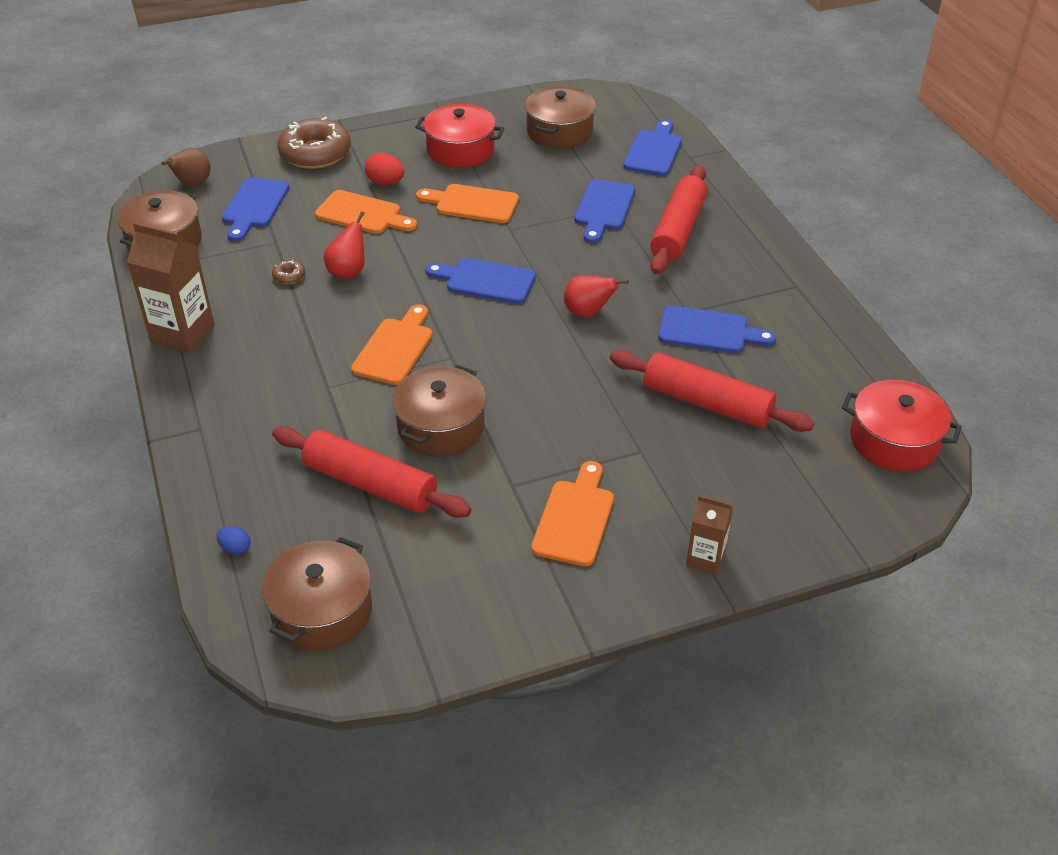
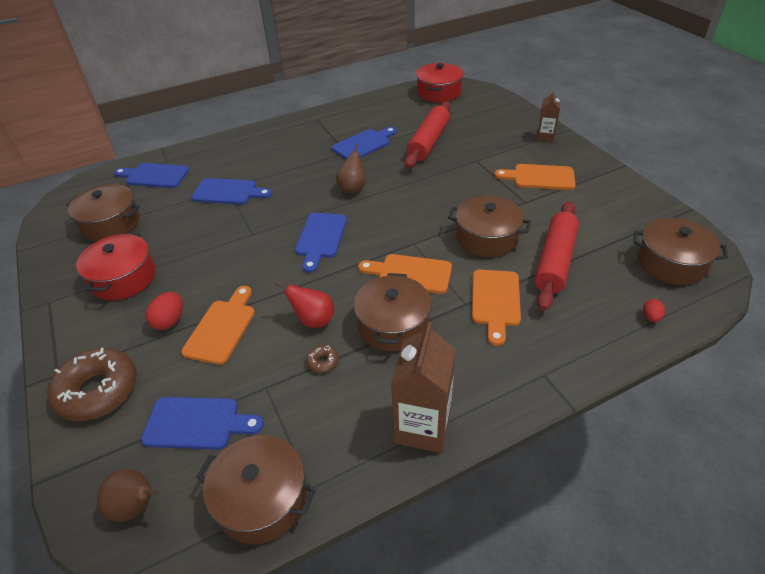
camera: 95 degrees left, 0 degrees up
blue egg [216,526,251,555] -> red egg [643,299,665,322]
orange cutting board [416,184,519,223] -> orange cutting board moved to [472,270,521,346]
red pear [564,275,629,317] -> brown pear [336,143,366,194]
red rolling pin [650,166,707,275] -> none
blue cutting board [658,306,776,353] -> blue cutting board turned 45 degrees clockwise [332,127,397,159]
none -> brown pot [354,273,432,351]

